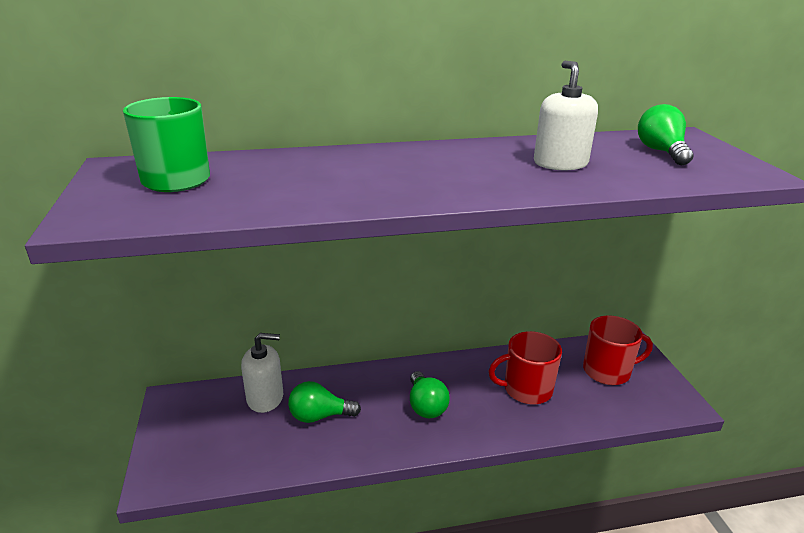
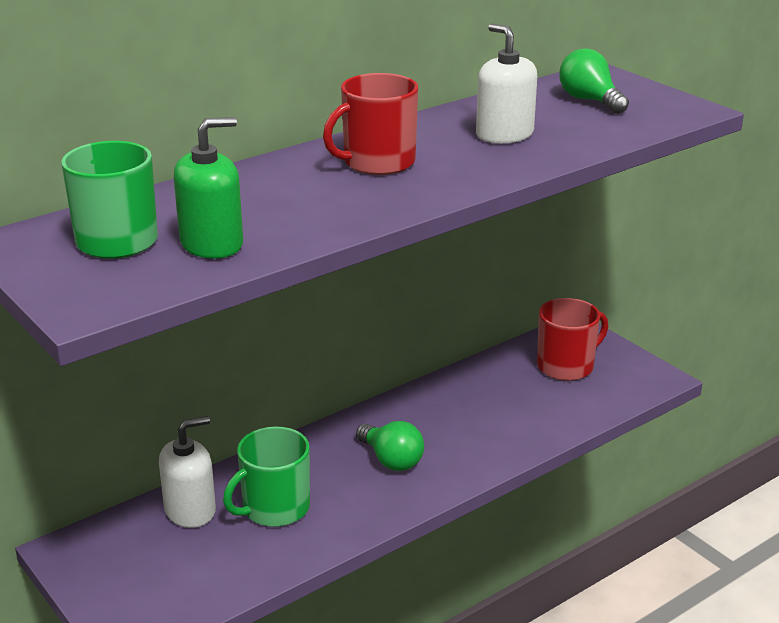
camera: 25 degrees left, 0 degrees up
green light bulb [288,381,361,423] -> green mug [223,427,310,527]
red mug [489,331,562,404] -> red mug moved to [323,73,418,175]
none -> green soap dispenser [174,117,243,259]

